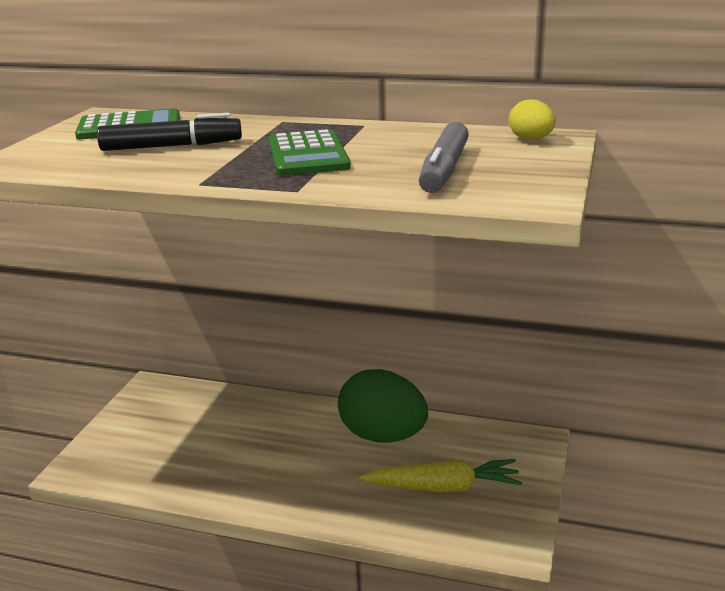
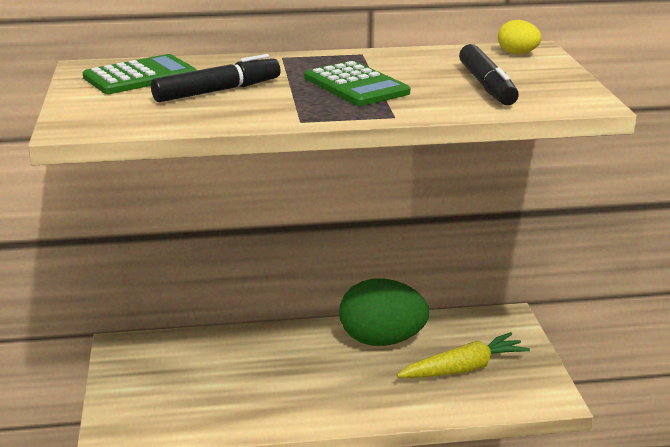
camera: 25 degrees left, 0 degrees up
grey marker [419,122,469,193] -> black marker [459,44,519,105]

